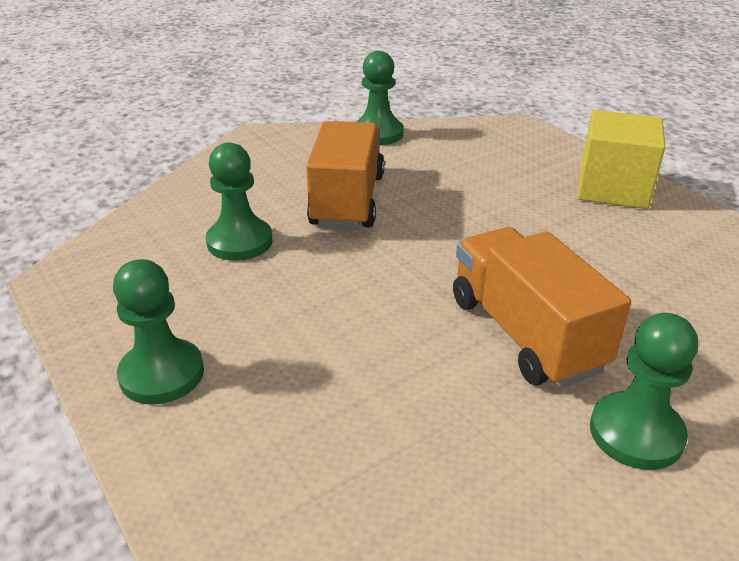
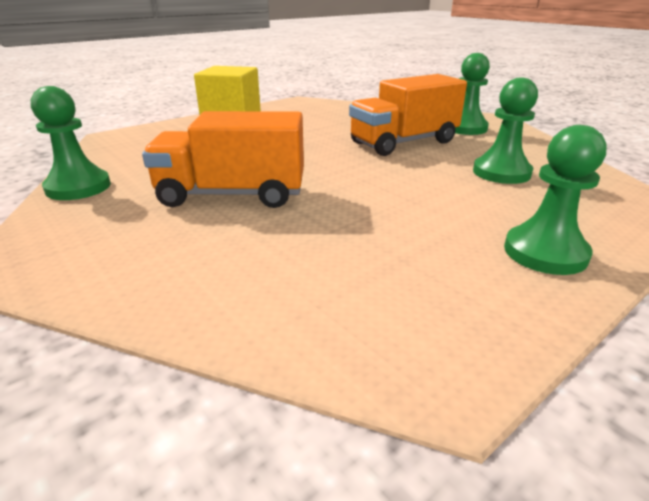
camera: 95 degrees left, 5 degrees down
green pawn [206,142,273,261] -> green pawn moved to [473,78,538,184]

